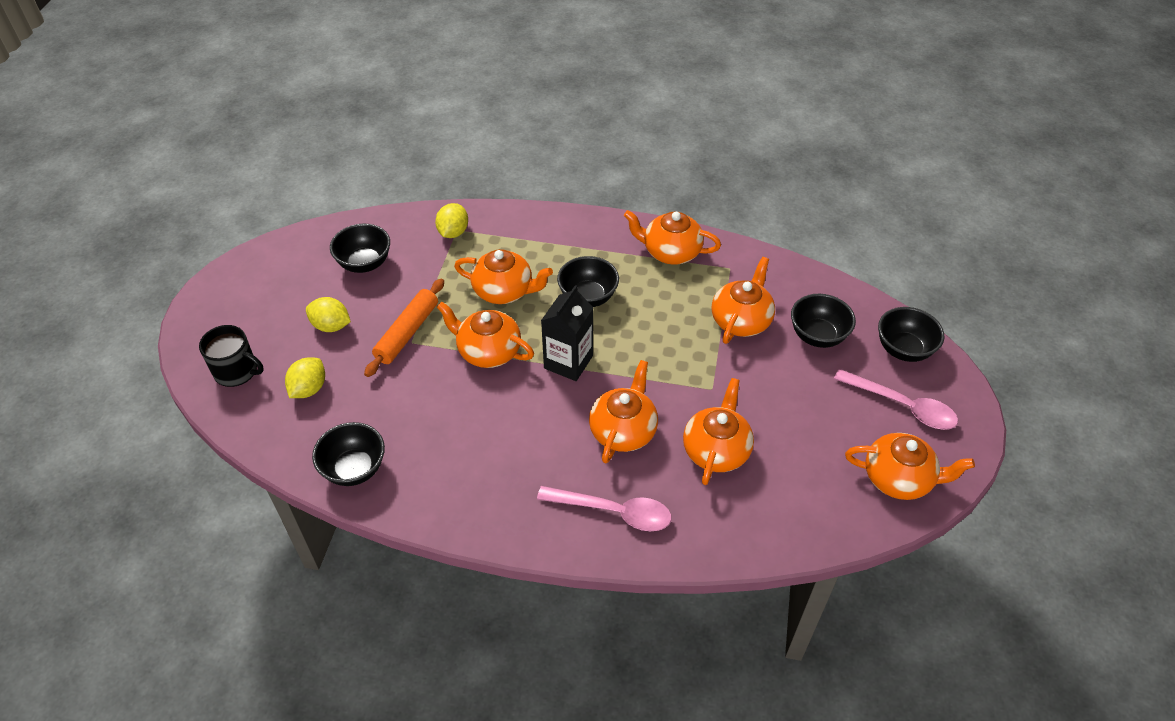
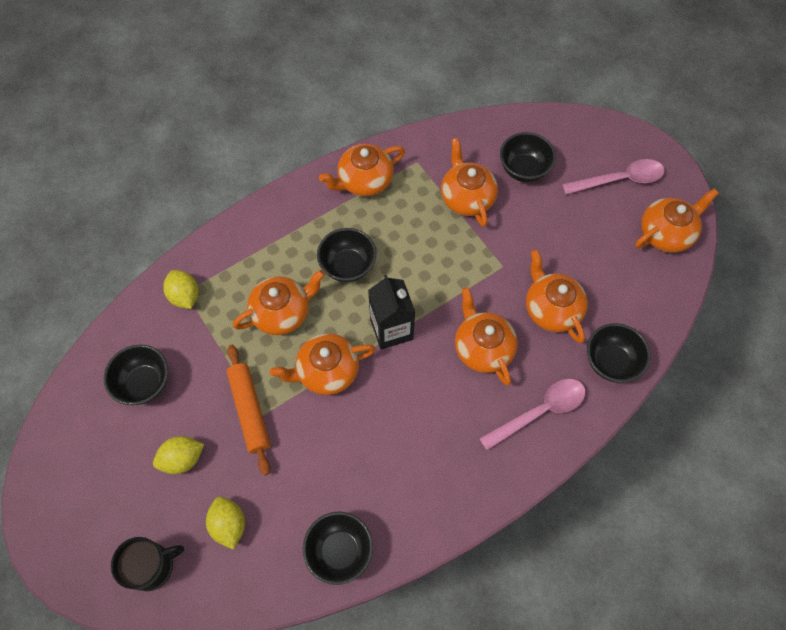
camera: 45 degrees left, 15 degrees up
black bowl [878,307,945,362] -> black bowl moved to [587,323,650,383]

